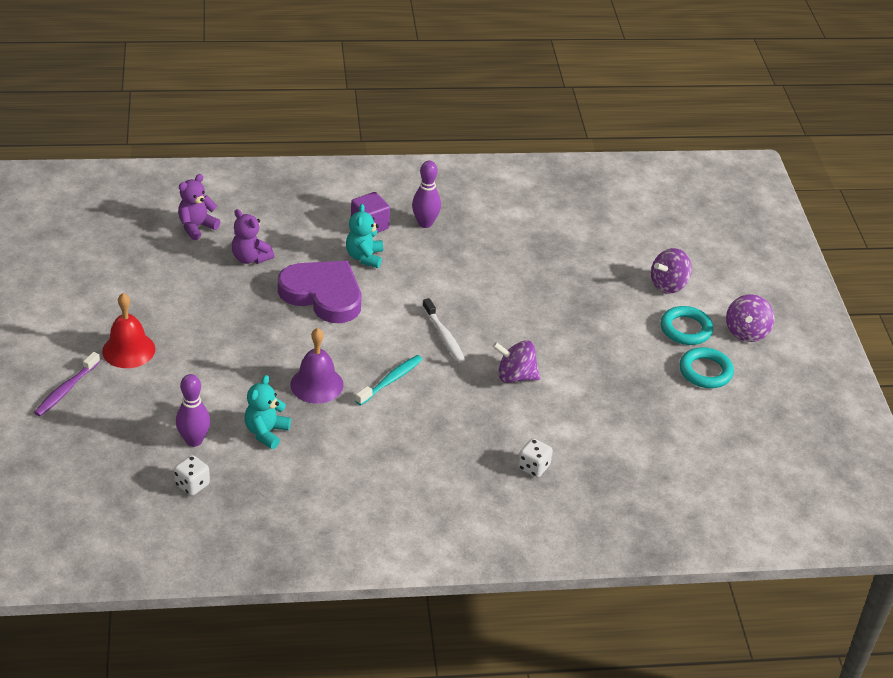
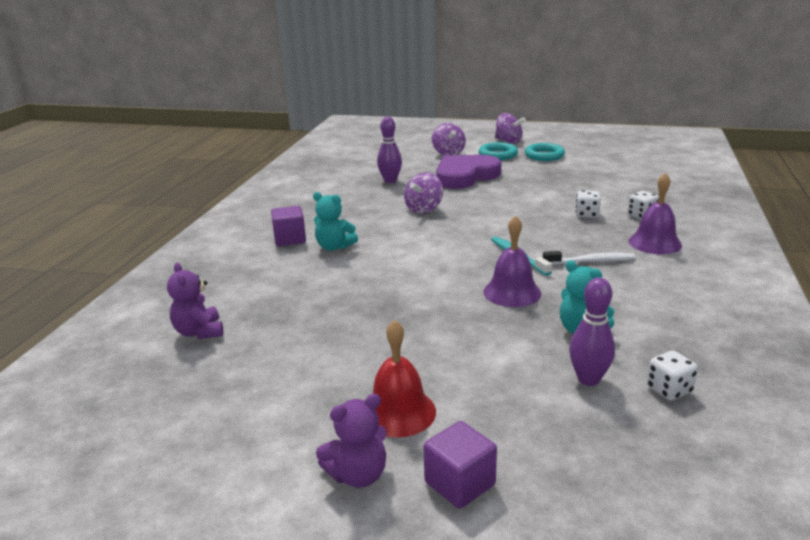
camera: 65 degrees left, 15 degrees down
purple toothbrush [34,352,100,416] -> purple cube [424,421,497,509]
purple teddy bear [232,209,274,264] -> purple teddy bear moved to [316,394,387,488]
purple heart [278,261,361,323] -> purple heart moved to [436,155,501,189]
purple bowling pin [412,161,441,228] -> purple bowling pin moved to [377,117,402,183]
white toothbrush [423,298,465,363] -> white toothbrush moved to [543,251,636,265]
purple spinning top [492,340,540,383] -> purple spinning top moved to [404,172,443,214]
none -> white dice [576,190,601,218]
none -> purple bell [629,173,682,255]

